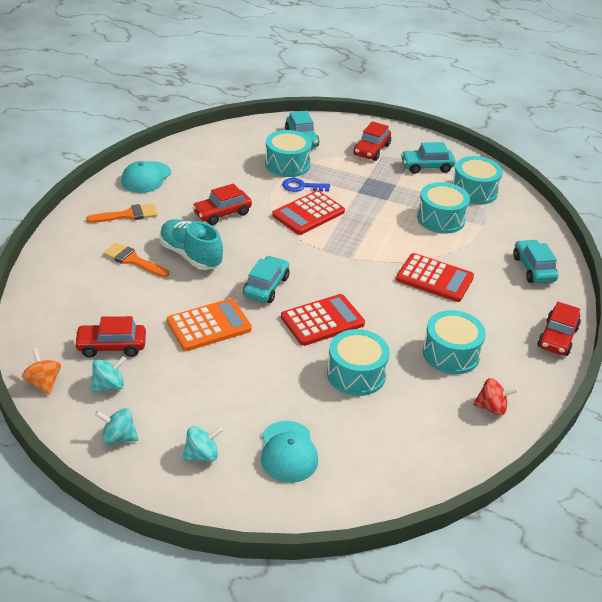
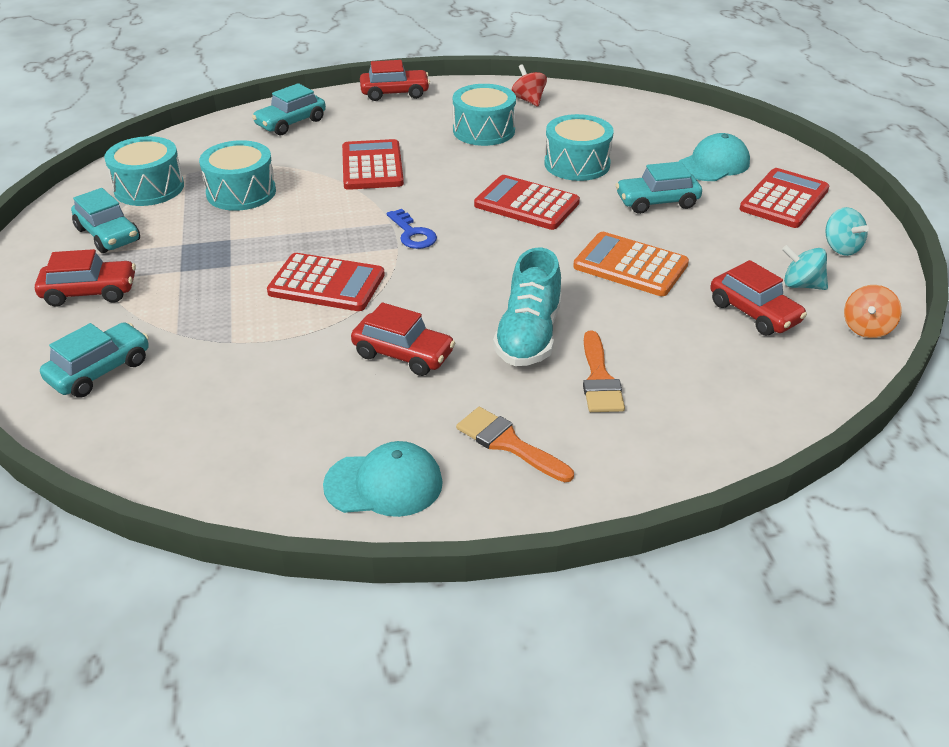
camera: 120 degrees left, 0 degrees up
turquoise spinning top [182,426,223,462] -> red calculator [740,168,829,228]
turquoise car [243,256,289,303] -> turquoise car moved to [616,161,702,214]
turquoise drum [265,130,312,177] -> none
blue key [282,178,330,192] -> blue key moved to [387,209,437,249]

